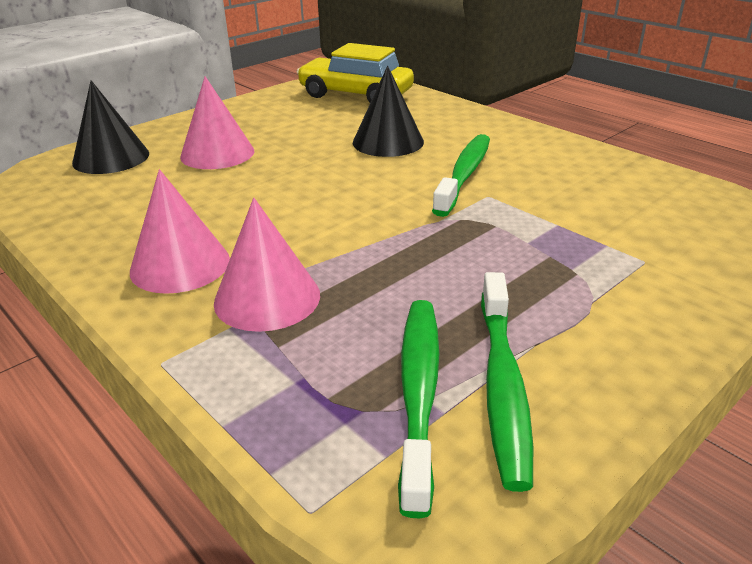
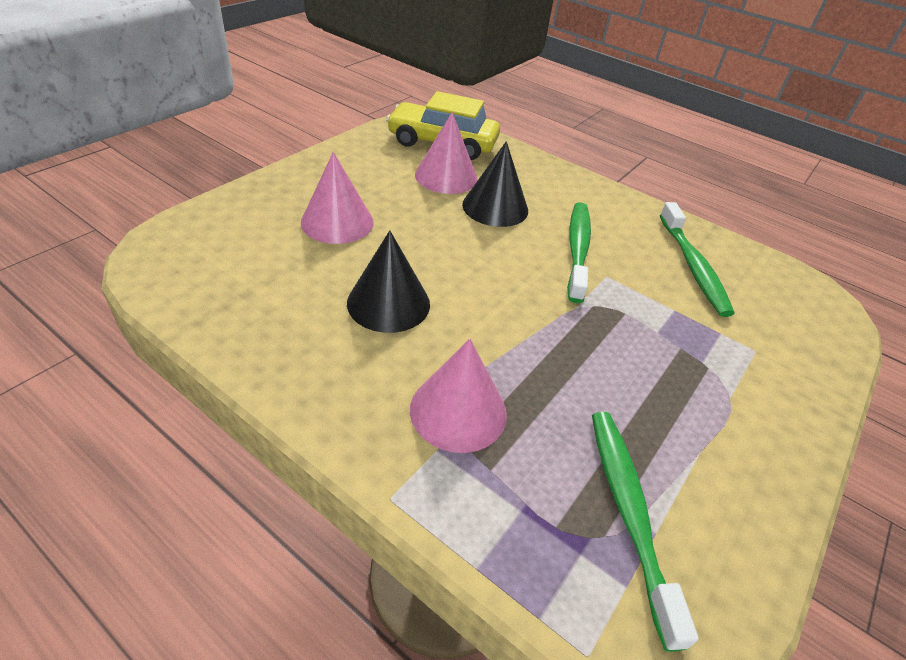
camera: 15 degrees left, 10 degrees up
black cone [72,80,149,174] -> black cone moved to [347,230,430,333]
pink cone [130,169,230,294] -> pink cone moved to [415,112,477,194]
green toothbrush [481,272,533,492] -> green toothbrush moved to [660,202,735,317]

